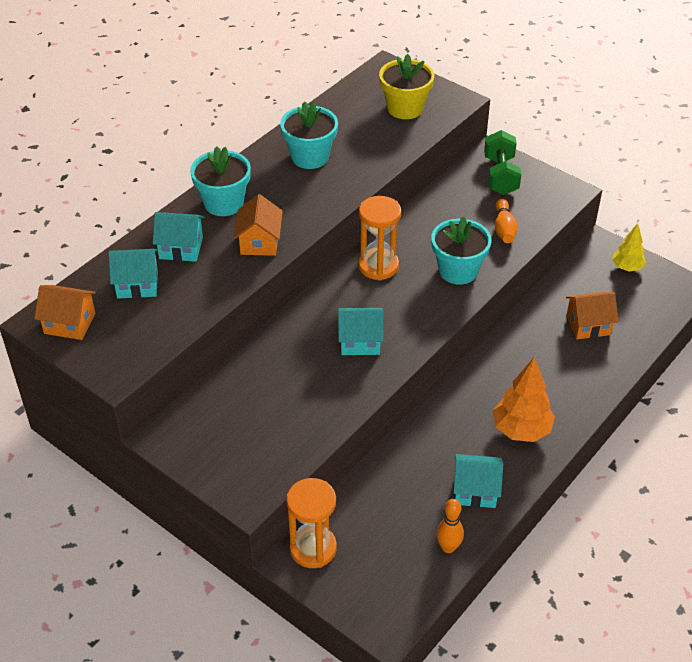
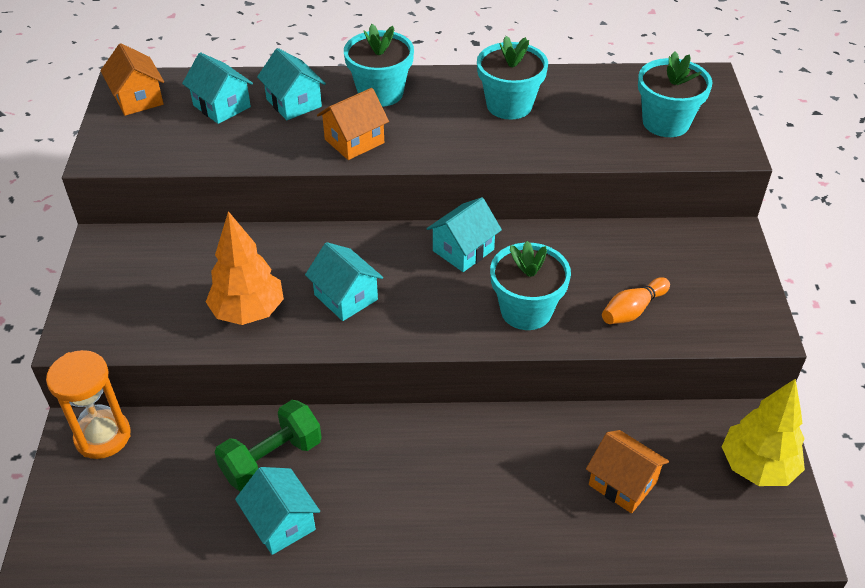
camera: 50 degrees right, 0 degrees up
orange hourglass [358,196,401,280] -> turquoise house [427,197,502,272]
yellow flower pot [379,54,434,119] -> turquoise flower pot [638,51,713,137]
orange bowling pin [436,499,464,553] -> none
green dumbbell [484,130,521,195] -> green dumbbell moved to [214,400,322,491]
orange tree [493,357,555,442] -> orange tree moved to [206,211,284,325]
yellow tree [612,223,646,271] -> yellow tree [722,379,805,486], size x1.62

